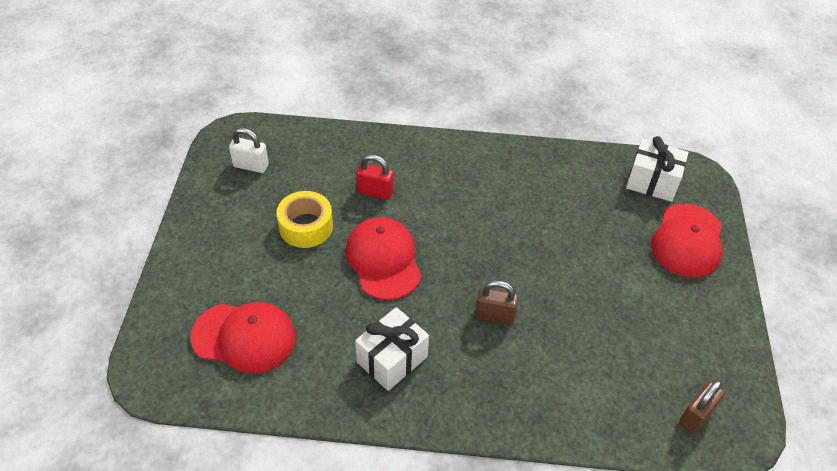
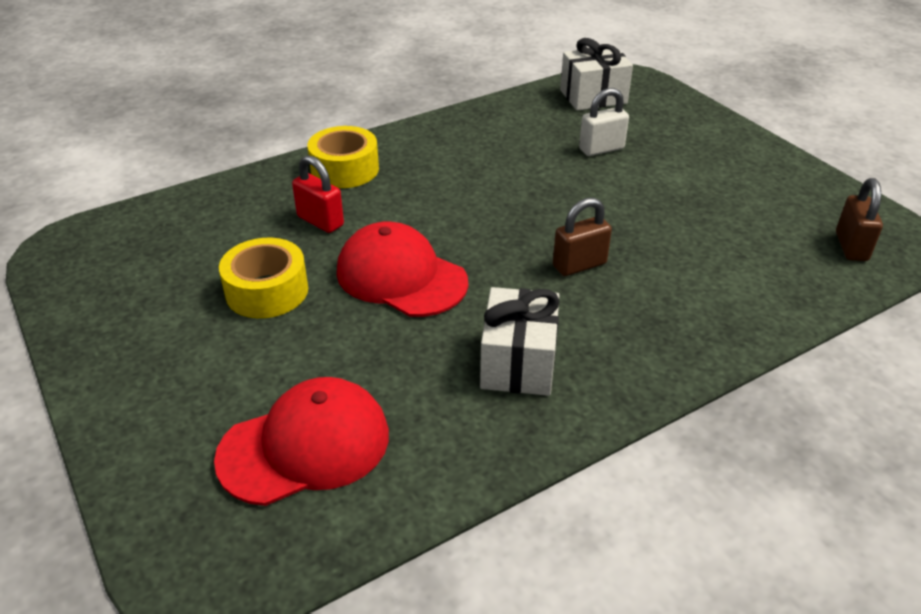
camera: 35 degrees left, 10 degrees down
white padlock [229,128,269,173] -> white padlock moved to [579,88,629,156]
red padlock [356,154,394,200] -> red padlock turned 60 degrees clockwise [292,155,344,233]
red cap [651,204,723,278] -> none
none -> yellow tape [307,126,379,188]

